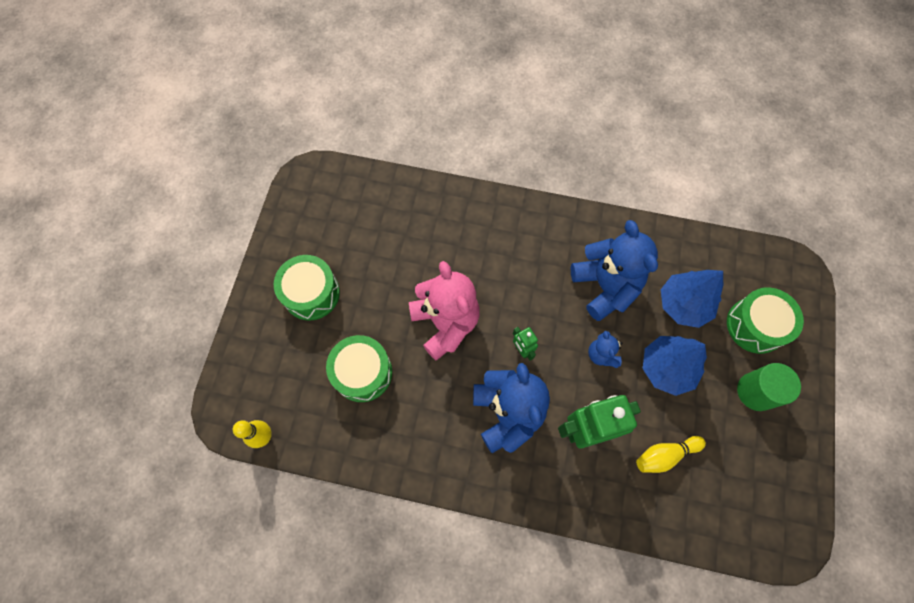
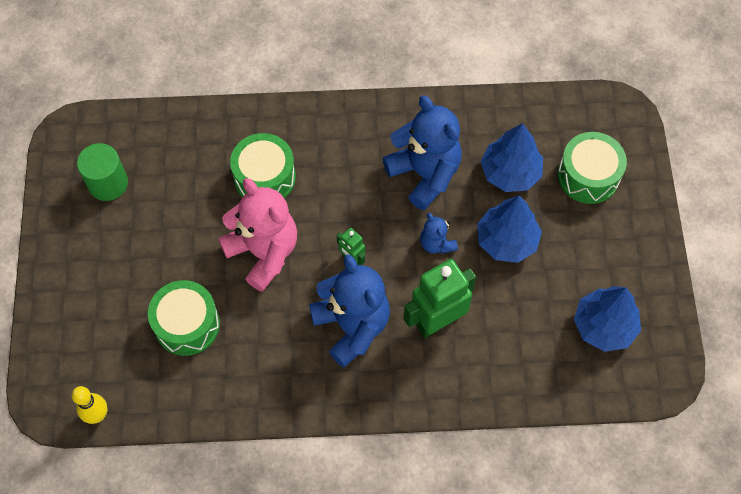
camera: 15 degrees left, 5 degrees down
green drum [274,255,340,321] -> green drum moved to [230,133,296,198]
yellow bowling pin [636,436,706,473] -> none
green cylinder [737,363,801,411] -> green cylinder moved to [77,143,128,201]
none -> blue tree [574,286,641,352]

